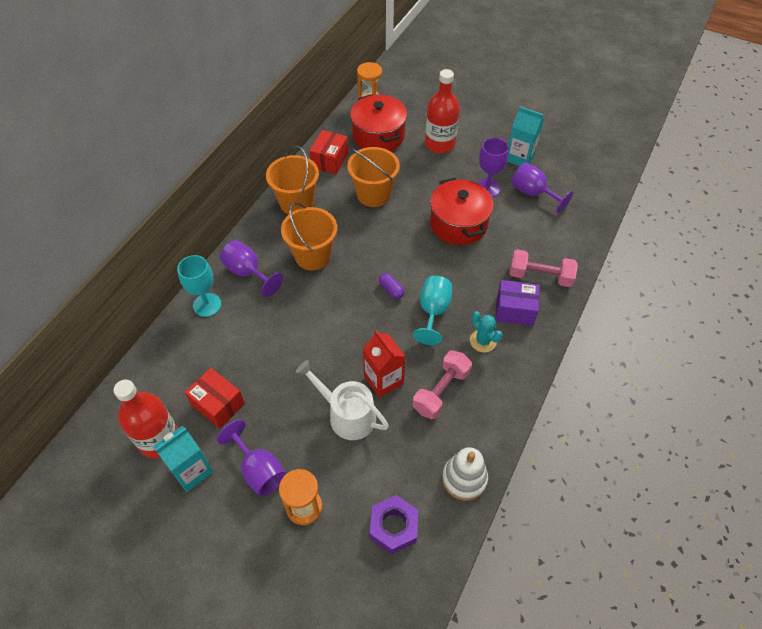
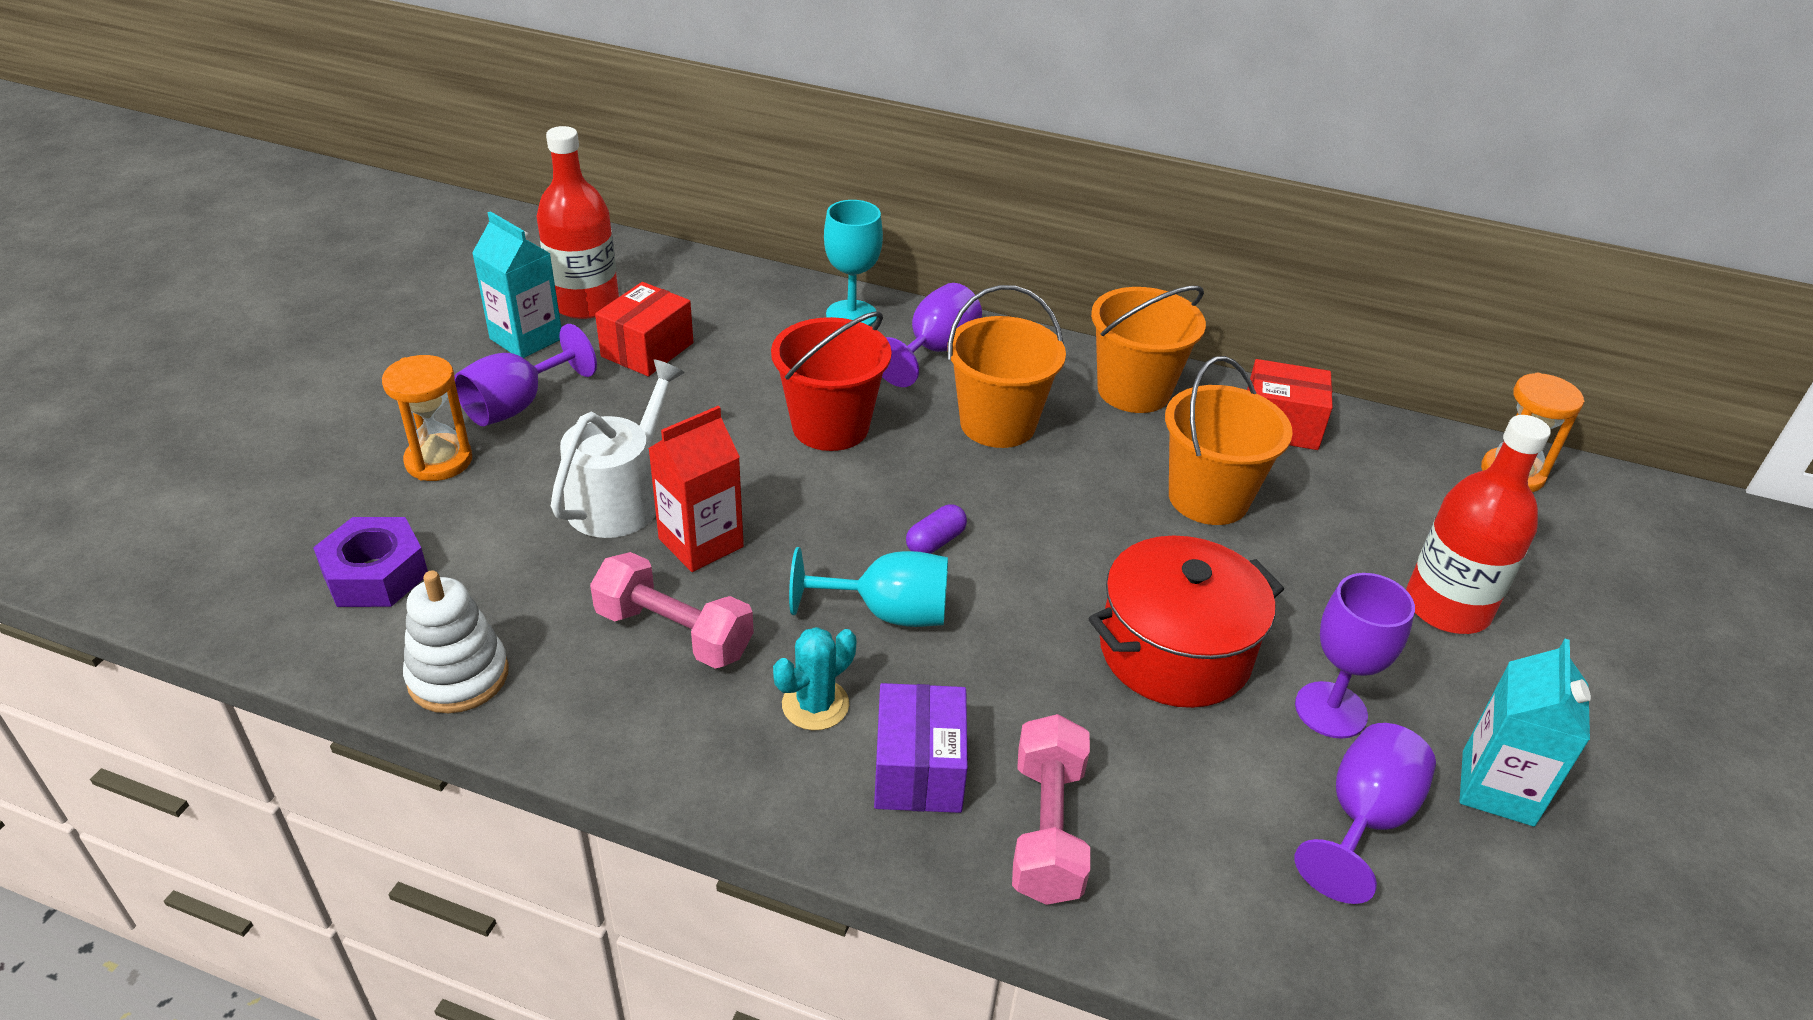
camera: 80 degrees right, 15 degrees down
red pot [350,94,407,151] -> none
none -> red bucket [771,311,892,451]

